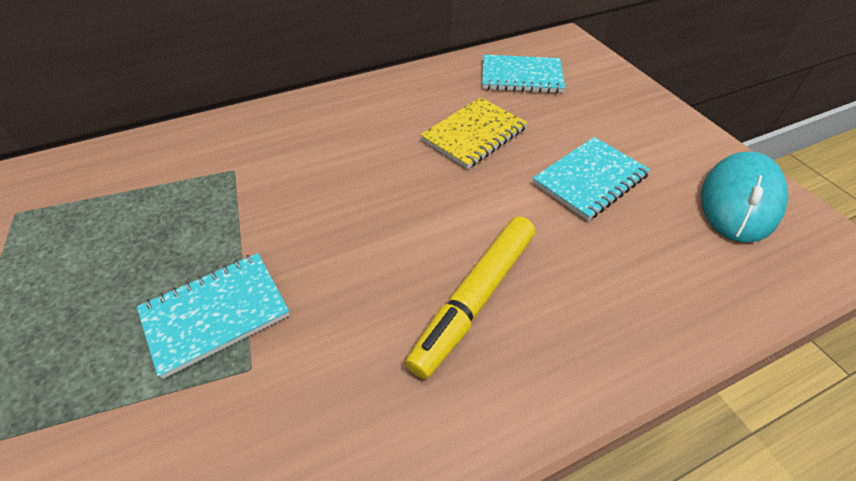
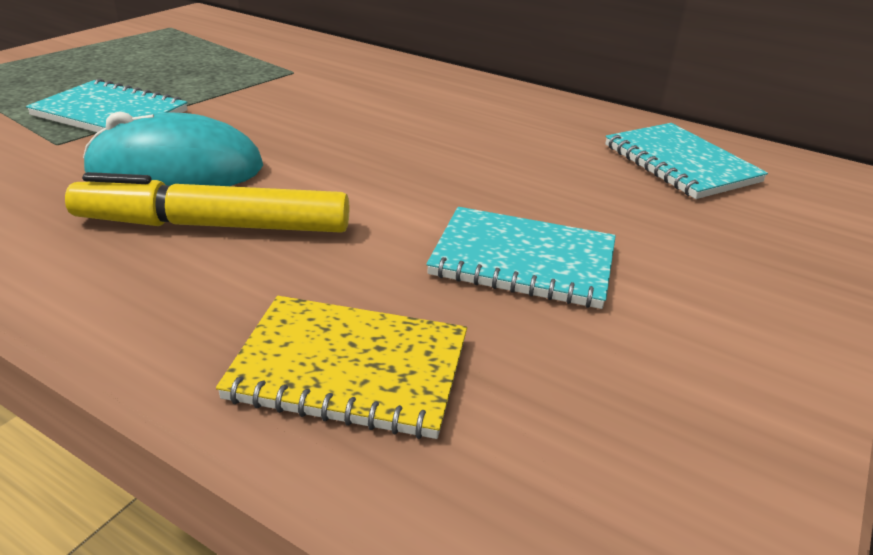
camera: 55 degrees right, 15 degrees down
yellow notebook [420,97,528,169] -> yellow notebook moved to [216,296,467,439]
turquoise mouse [701,152,788,243] -> turquoise mouse moved to [83,111,263,186]

